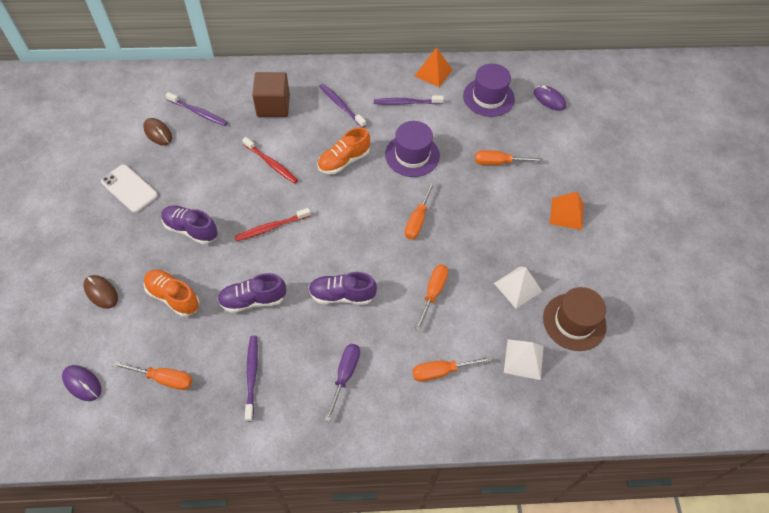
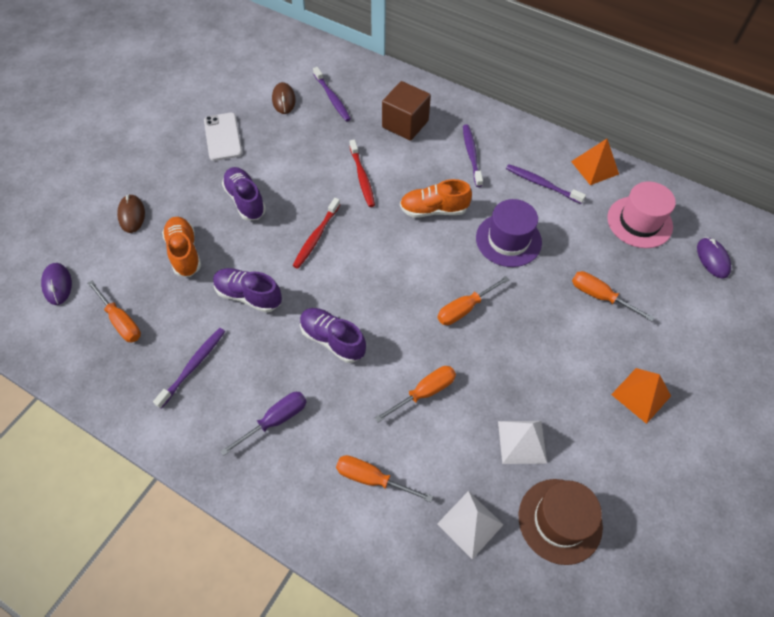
camera: 35 degrees right, 0 degrees up
red toothbrush [234,208,311,241] -> red toothbrush turned 75 degrees counterclockwise [293,198,340,268]
purple hat [463,63,515,117] -> pink hat [607,181,676,248]

